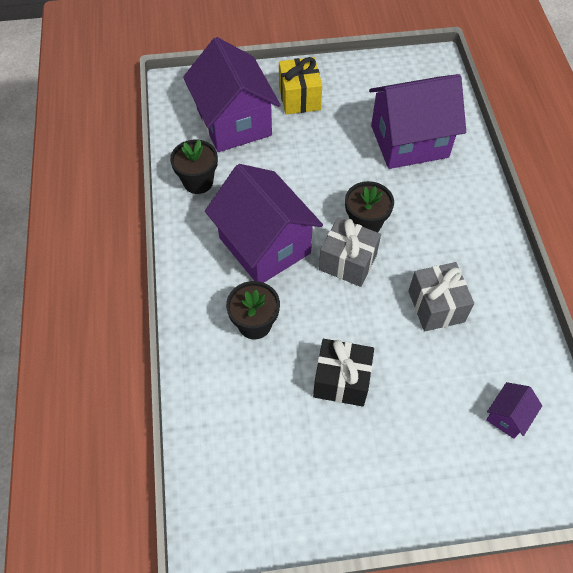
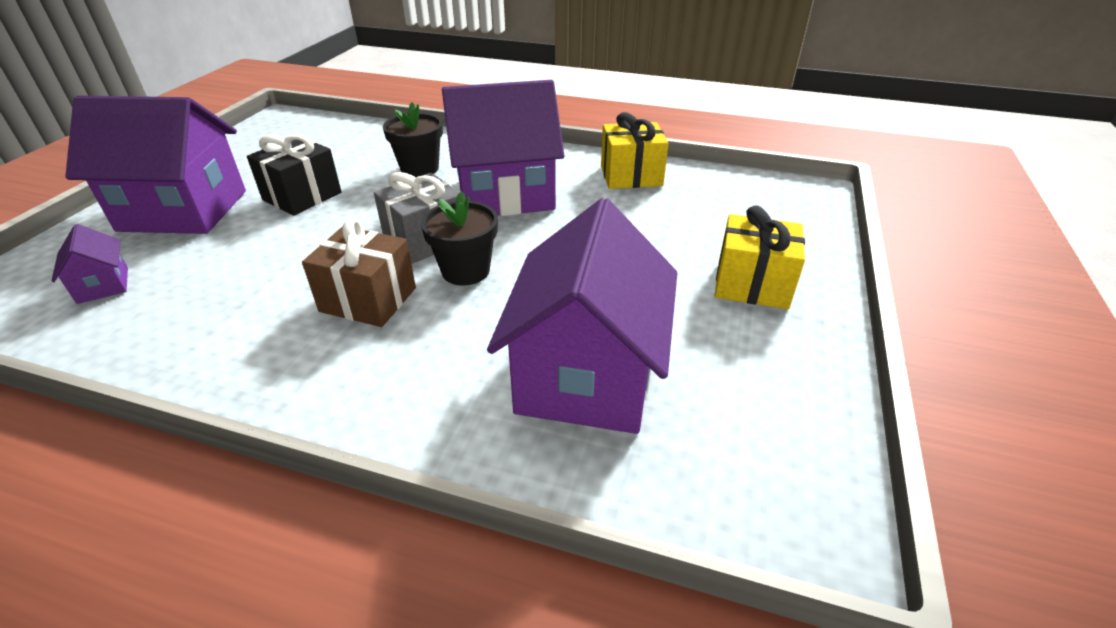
camera: 115 degrees right, 20 degrees down
black flower pot [170,139,218,194] -> yellow gift [601,112,669,189]
purple house [183,37,281,152] -> purple house moved to [65,96,246,234]
grey gift [408,262,474,332] -> none
none -> brown gift [302,218,416,327]

